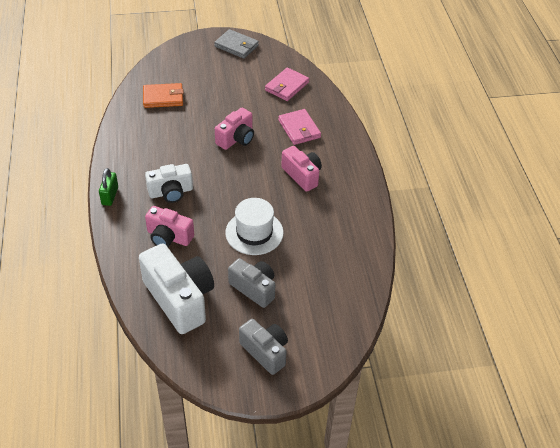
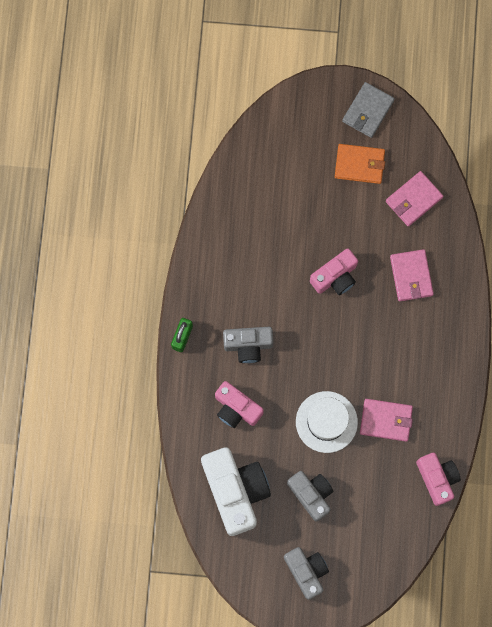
camera: 15 degrees right, 30 degrees up
orange wallet [143,83,184,108] -> orange wallet moved to [335,144,385,184]
white camera [145,164,193,203] -> grey camera [223,327,273,363]
grey wallet [214,29,259,59] -> grey wallet turned 75 degrees clockwise [342,82,395,138]
pink camera [281,146,322,192] -> pink camera moved to [416,452,461,506]
none -> pink wallet [360,399,413,442]

